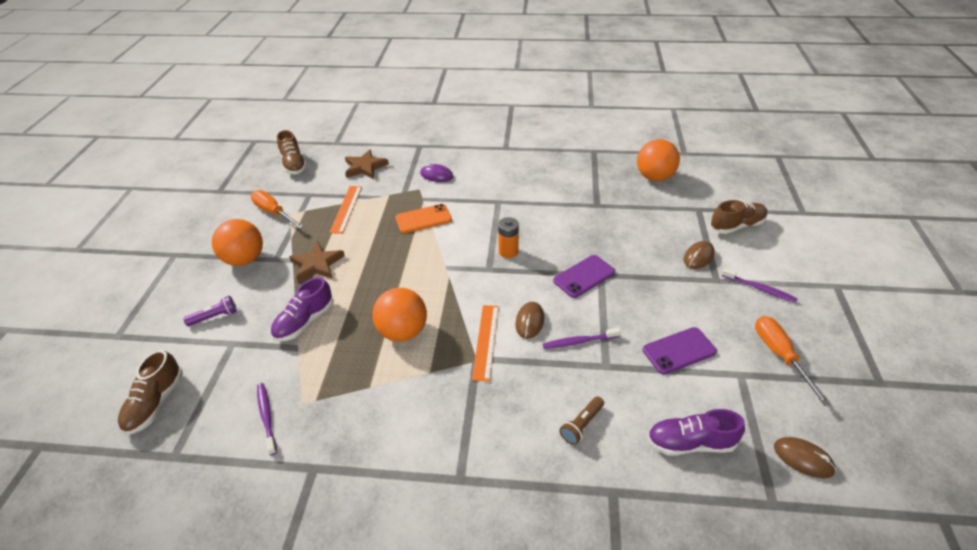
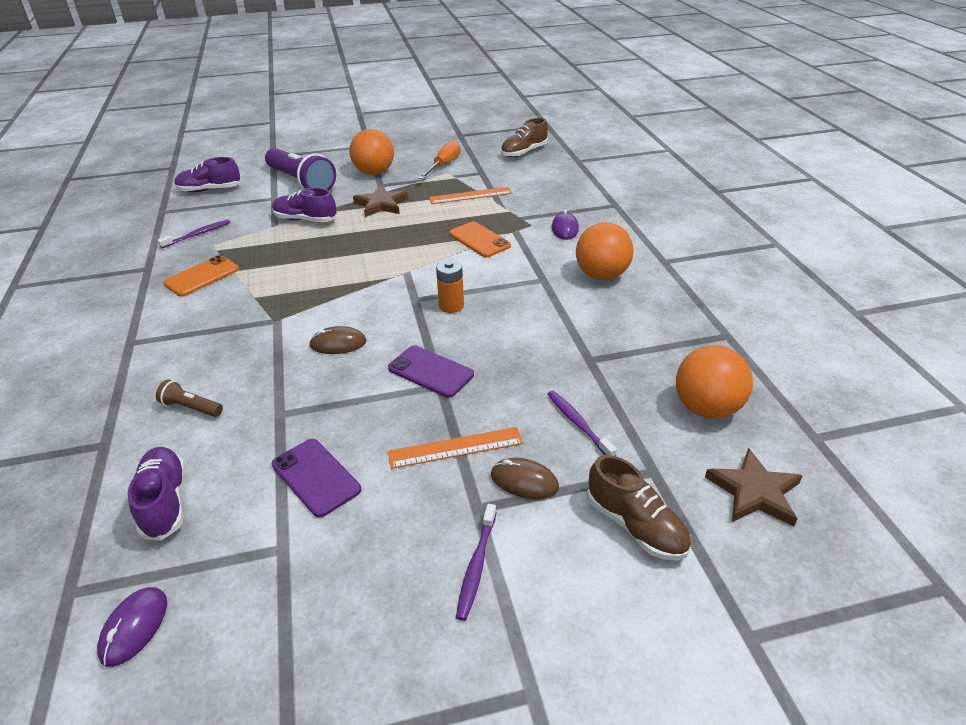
camera: 70 degrees right, 5 degrees down
brown shoe [118,350,183,435] -> purple shoe [174,157,241,192]
purple flashlight [183,296,237,326] -> purple flashlight [265,148,336,190], size x2.25
brown star [345,149,389,179] -> brown star moved to [705,448,803,526]
orange ball [372,288,427,342] -> orange ball moved to [576,223,633,280]
orange ruler [472,305,499,382] -> orange ruler moved to [388,427,523,469]
purple toothbrush [543,328,621,349] -> purple toothbrush moved to [548,391,617,456]
orange screwdriver [755,316,831,406] -> none
brown mouse [774,437,836,478] -> purple mouse [97,587,167,667]
none -> orange phone [163,255,239,297]

